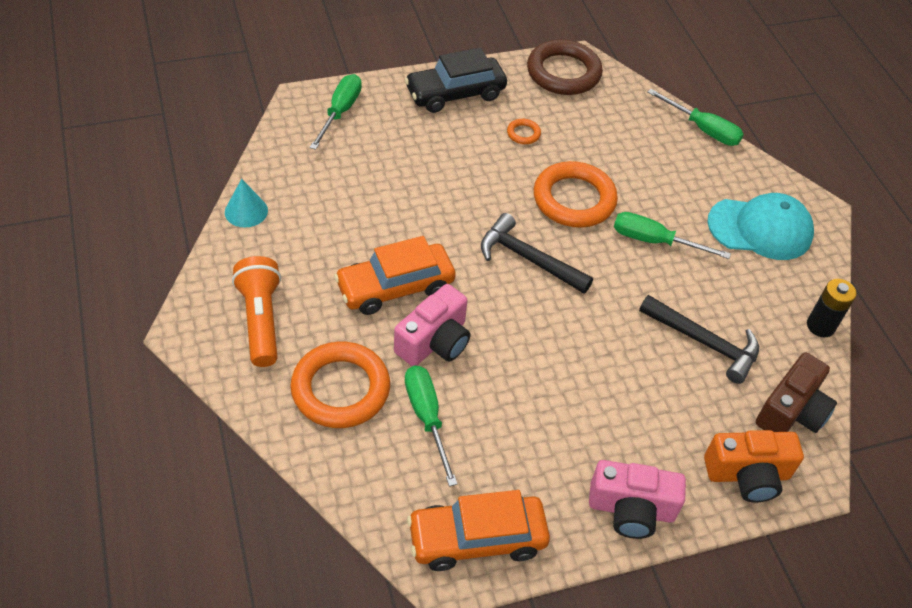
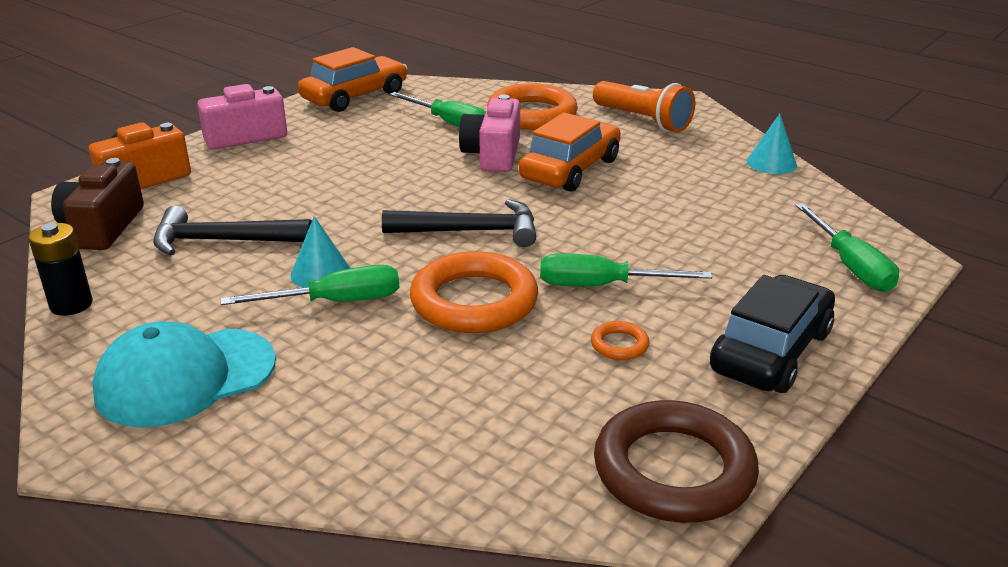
camera: 150 degrees right, 20 degrees down
green screwdriver [647,89,744,146] -> green screwdriver moved to [540,253,712,286]
none -> turquoise cone [291,216,350,288]

